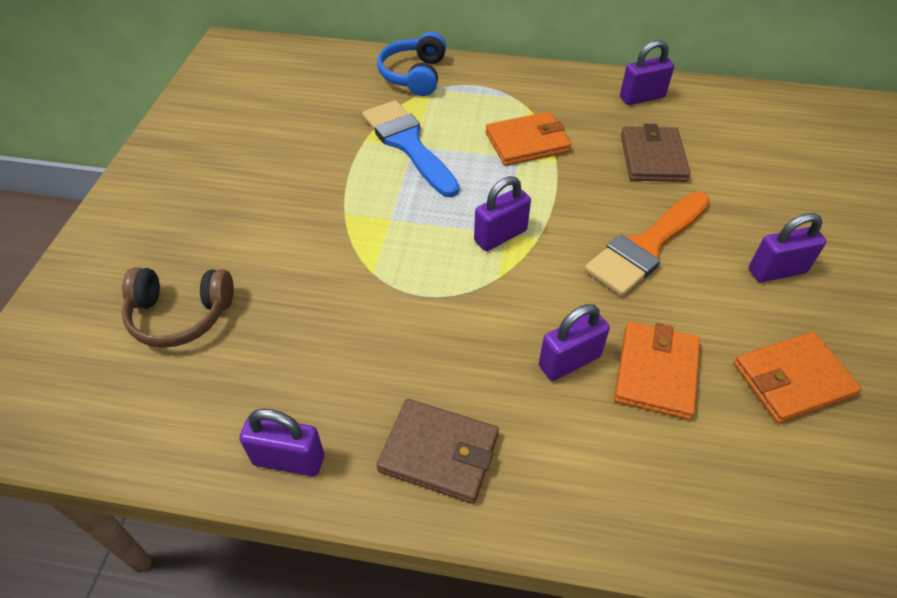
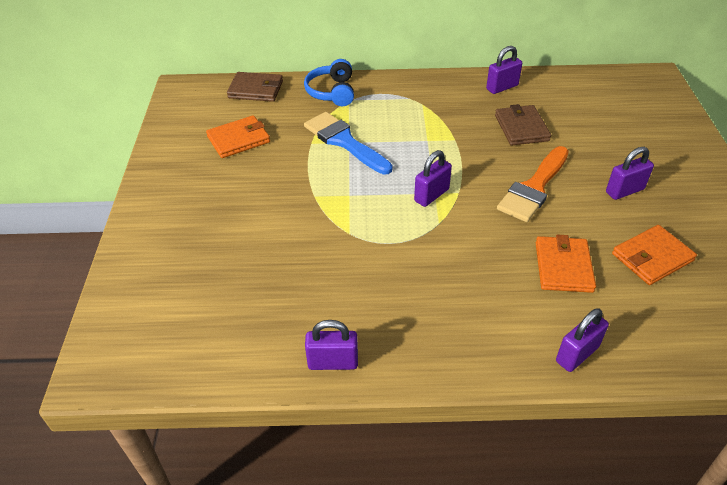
camera: 10 degrees left, 5 degrees down
brown headphones [122,267,234,348] -> none
brown wallet [376,399,499,504] -> brown wallet moved to [227,72,283,102]
orange wallet [485,112,571,166] -> orange wallet moved to [206,115,270,158]
purple padlock [539,304,610,381] -> purple padlock moved to [556,308,609,372]

